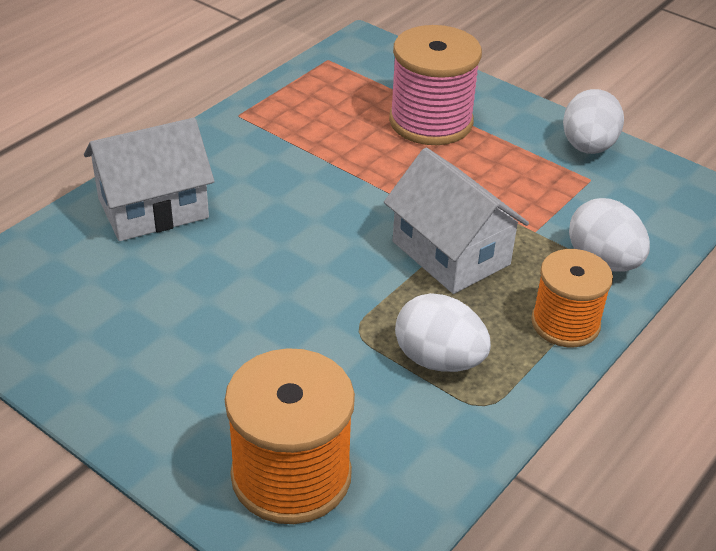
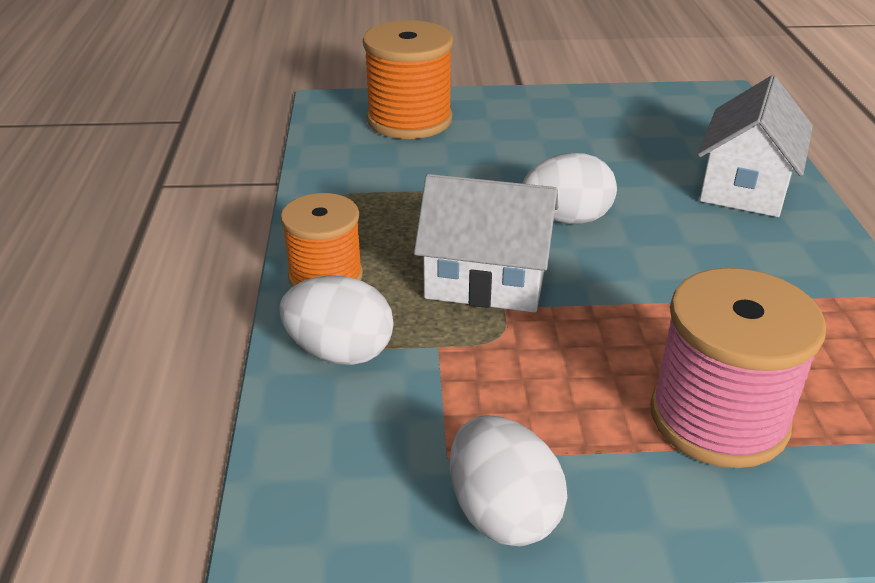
camera: 140 degrees right, 5 degrees down
white egg [395,293,491,372] -> white egg moved to [523,153,617,224]

